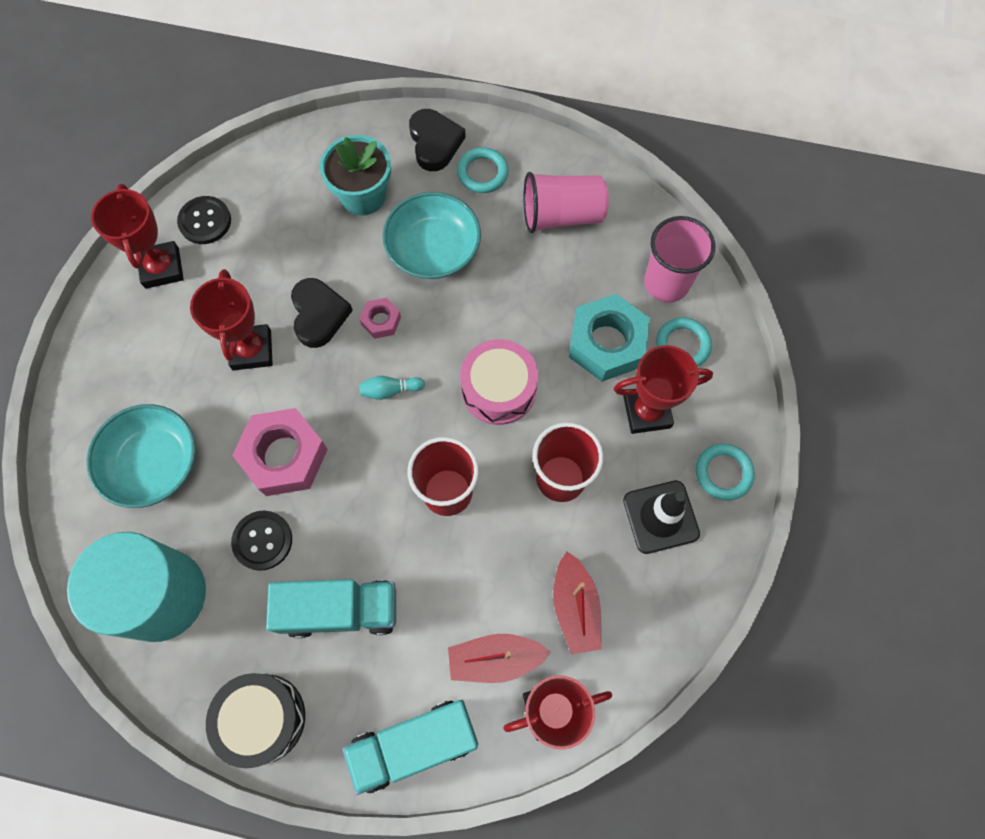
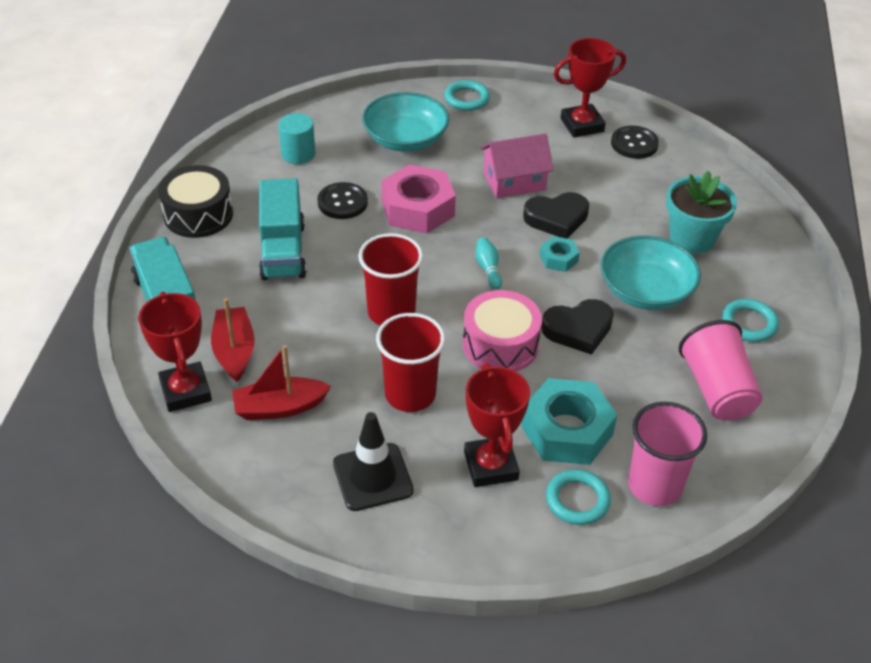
camera: 85 degrees right, 25 degrees down
turquoise cylinder [67,532,206,642] -> turquoise cylinder [278,113,315,164], size x0.47
red trophy [190,269,273,370] -> pink house [480,133,554,199]
pink nut [359,298,401,339] -> turquoise nut [540,236,580,272]
black heart [409,109,466,171] -> black heart moved to [541,299,614,355]
turquoise ring [696,444,755,500] -> turquoise ring moved to [444,80,490,111]

